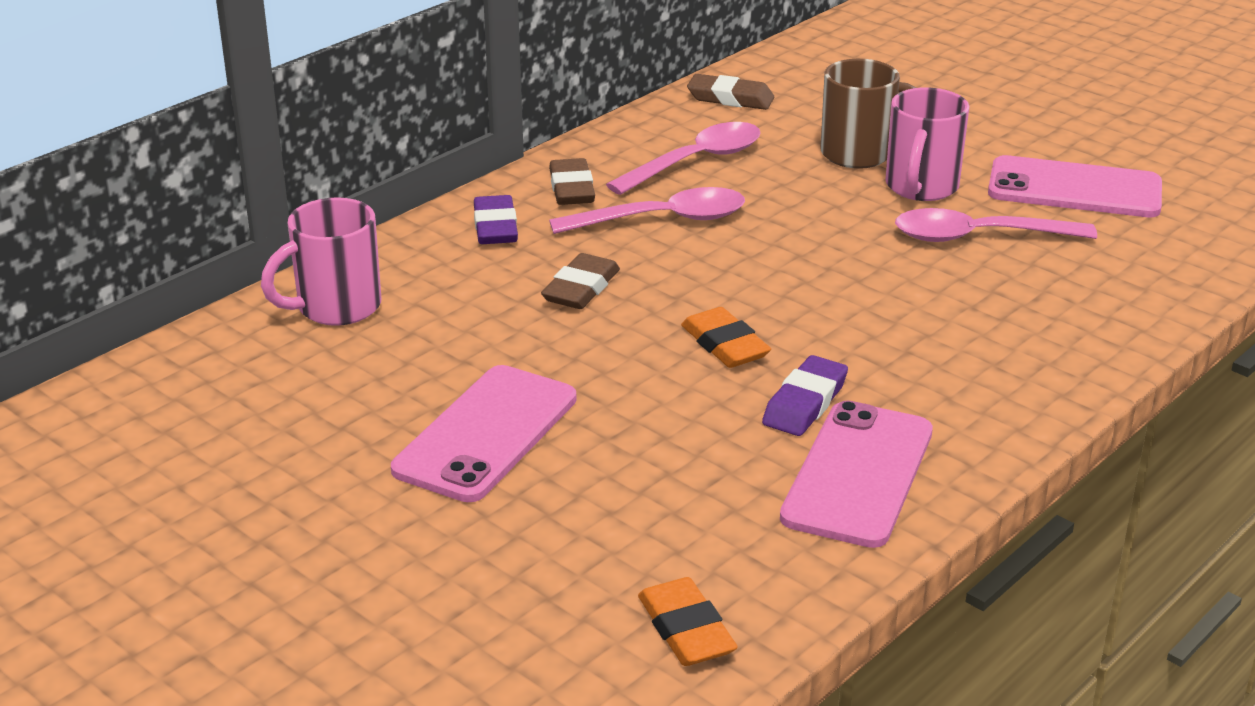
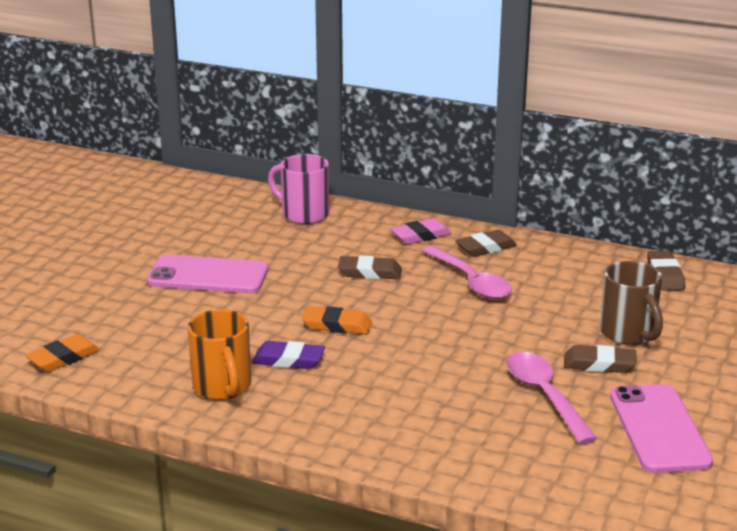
camera: 70 degrees right, 5 degrees down
purple eraser [474,195,518,244] -> pink eraser [390,218,452,244]
pink spoon [606,122,761,195] -> none
orange eraser [681,307,771,368] -> orange eraser turned 60 degrees clockwise [302,306,372,334]
pink phone [780,400,933,548] -> orange mug [187,309,251,400]
pink mug [885,87,969,201] -> brown eraser [564,345,637,373]

